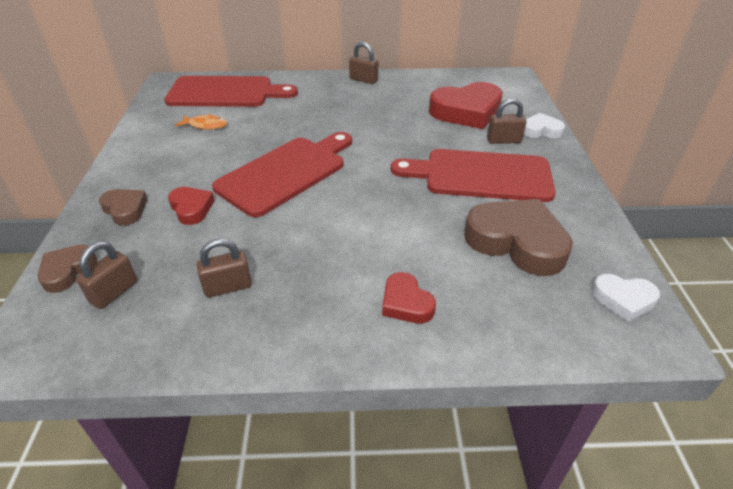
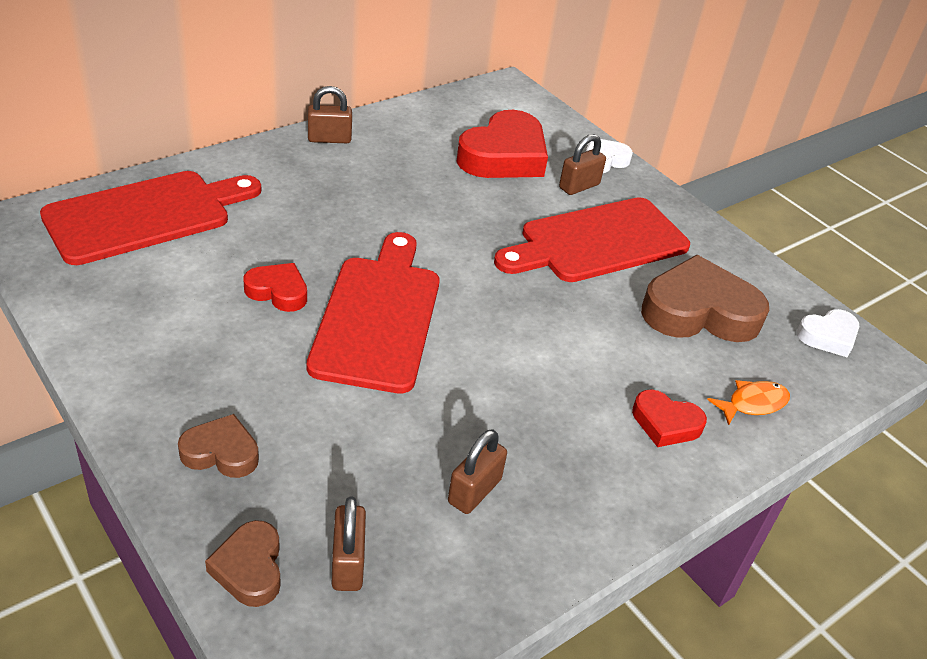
camera: 40 degrees left, 0 degrees up
red heart [168,187,215,225] -> red heart moved to [244,263,307,312]
orange fish [175,114,227,130] -> orange fish moved to [707,380,790,425]

